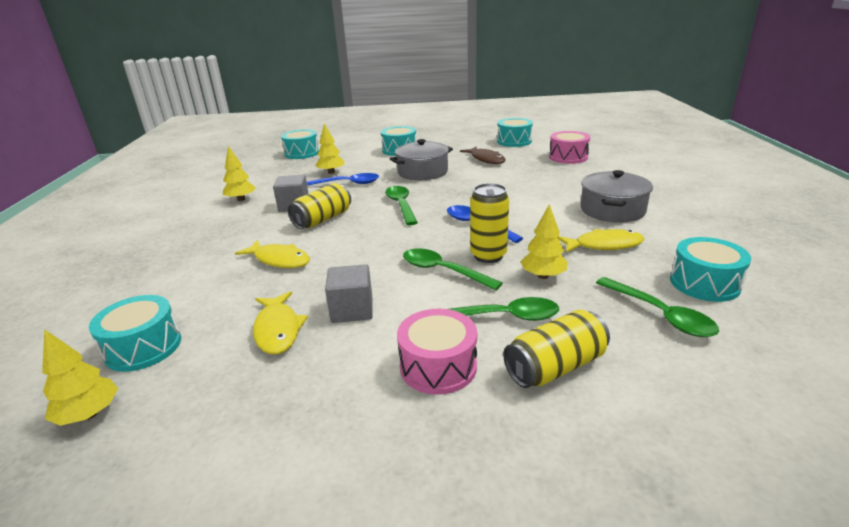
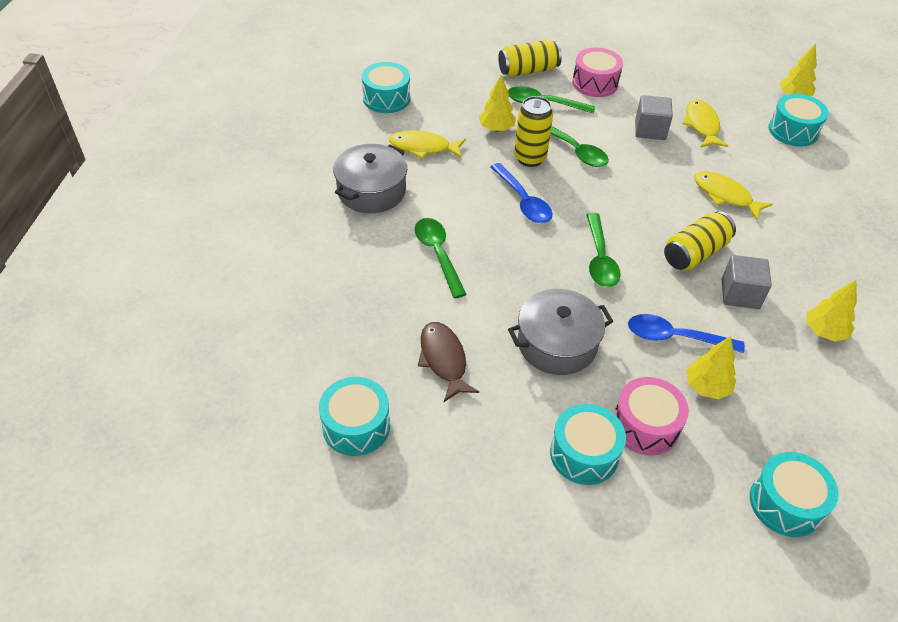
camera: 170 degrees left, 20 degrees up
pink drum [549,131,590,164] -> pink drum moved to [614,377,689,456]
green spoon [596,277,719,337] -> green spoon moved to [415,218,467,298]

